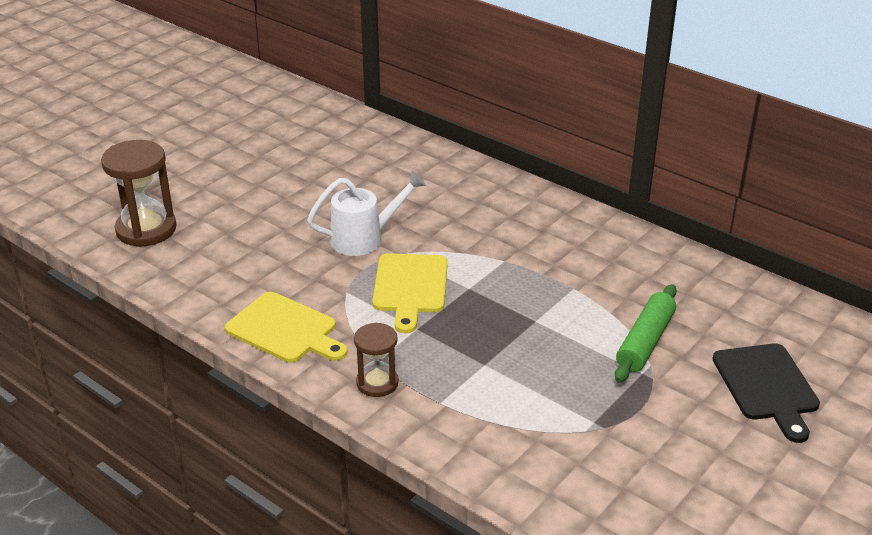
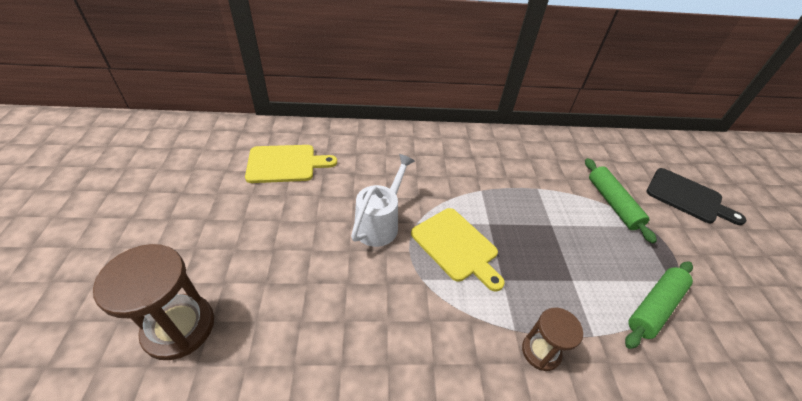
camera: 45 degrees left, 10 degrees up
yellow cutting board [225,292,347,363] -> yellow cutting board moved to [245,145,337,183]
none -> green rolling pin [625,261,693,349]

